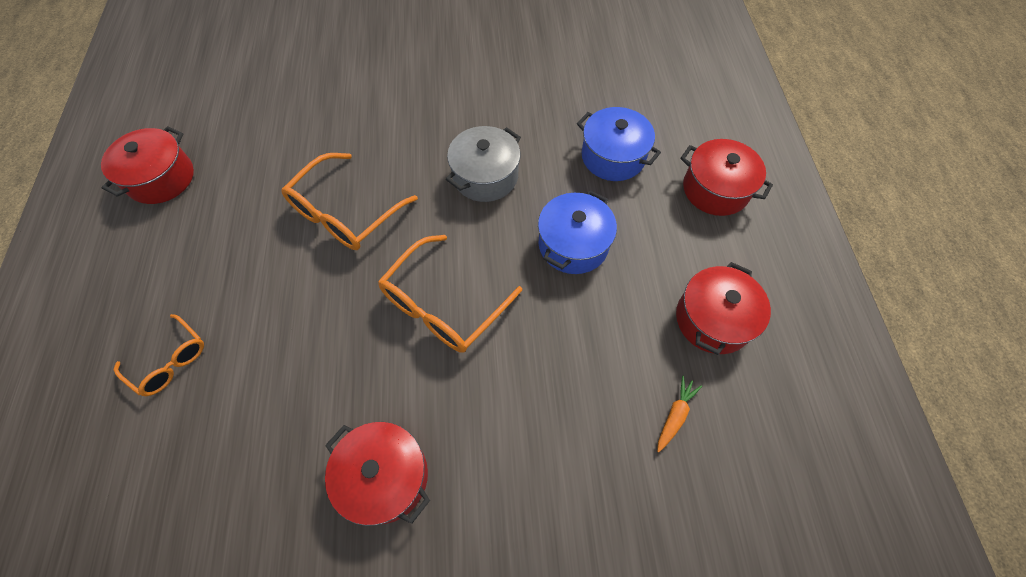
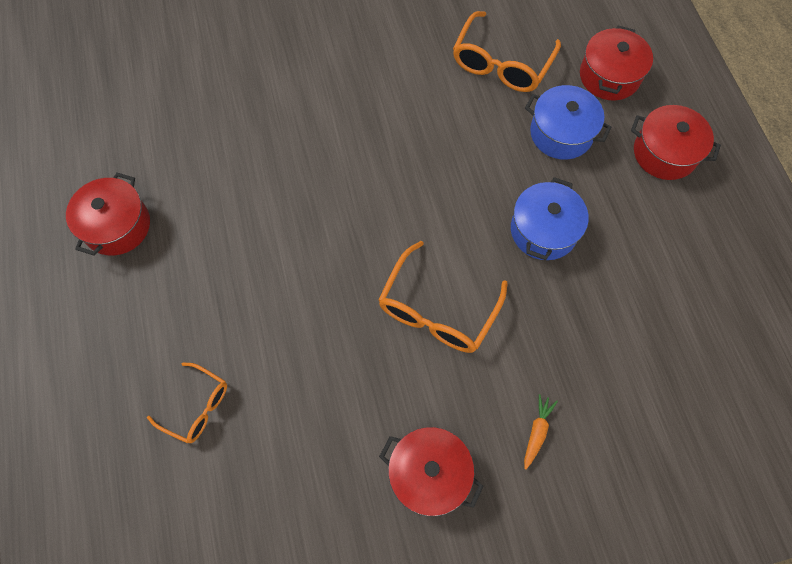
camera: 10 degrees left, 5 degrees up
orange glasses [281,153,418,250] -> orange glasses moved to [453,11,561,92]
grey pot [446,126,521,202] -> none
orange carrot [657,376,702,452] -> orange carrot moved to [524,394,558,469]
red pot [676,262,771,355] -> red pot moved to [580,25,653,100]

